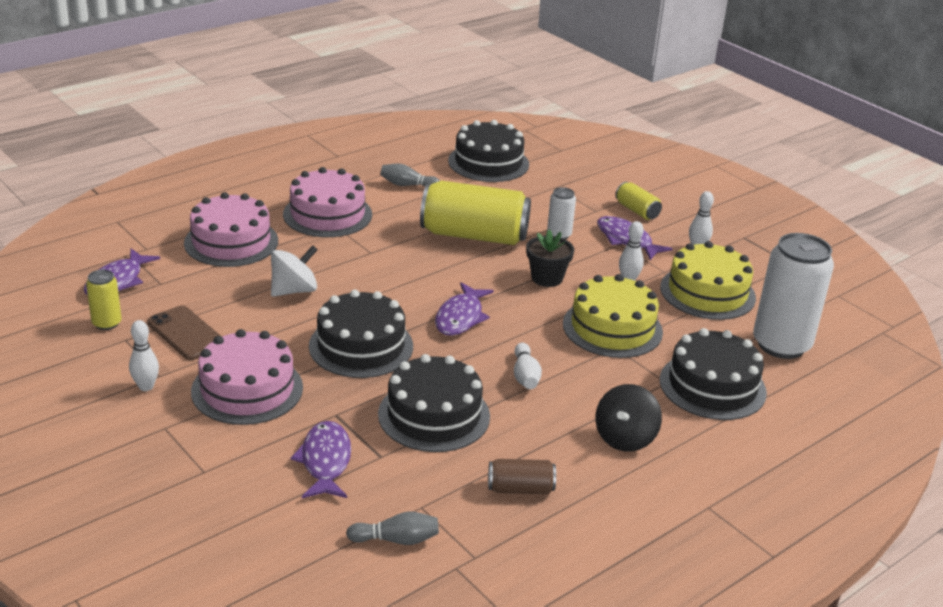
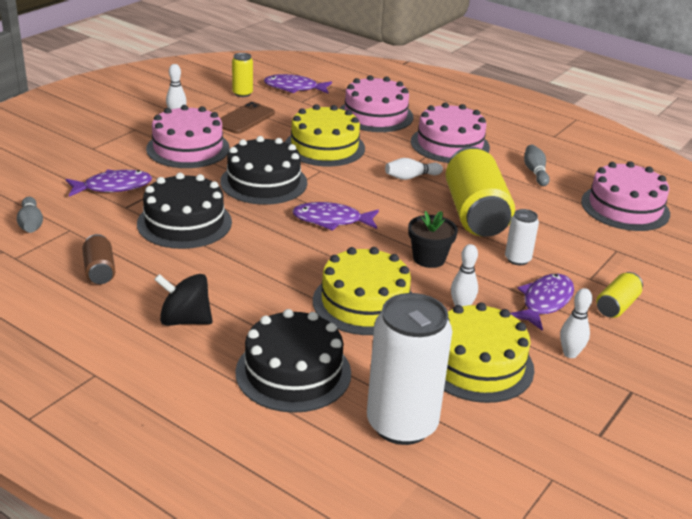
camera: 75 degrees right, 0 degrees up
white spinning top [271,245,318,297] -> yellow cake [285,104,365,166]
black cake [448,120,529,182] -> pink cake [581,162,670,231]
white bowling pin [514,343,542,389] -> white bowling pin moved to [385,158,443,180]

